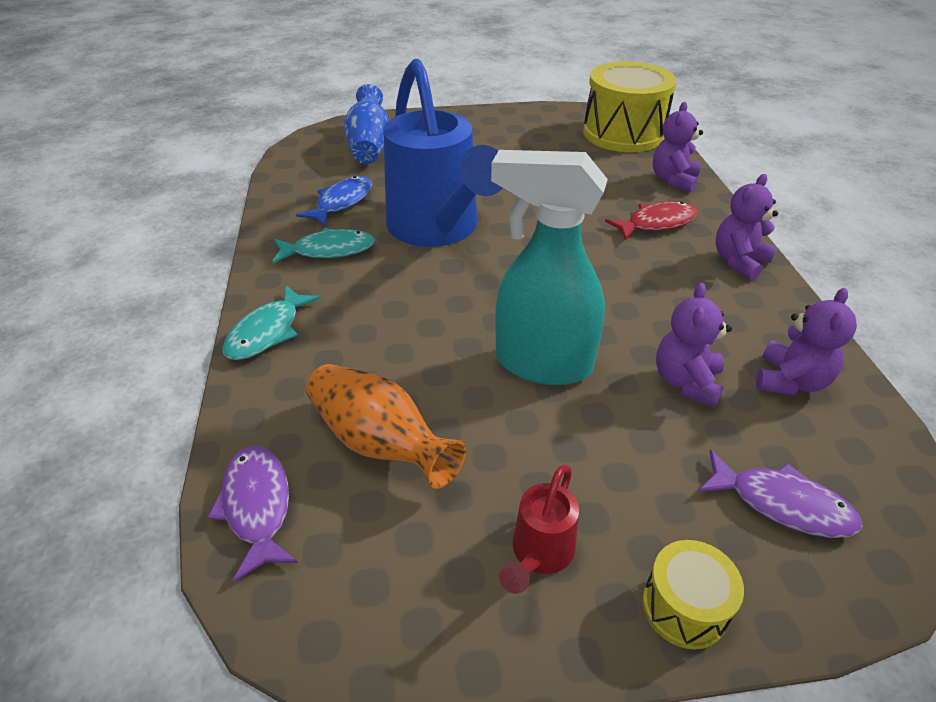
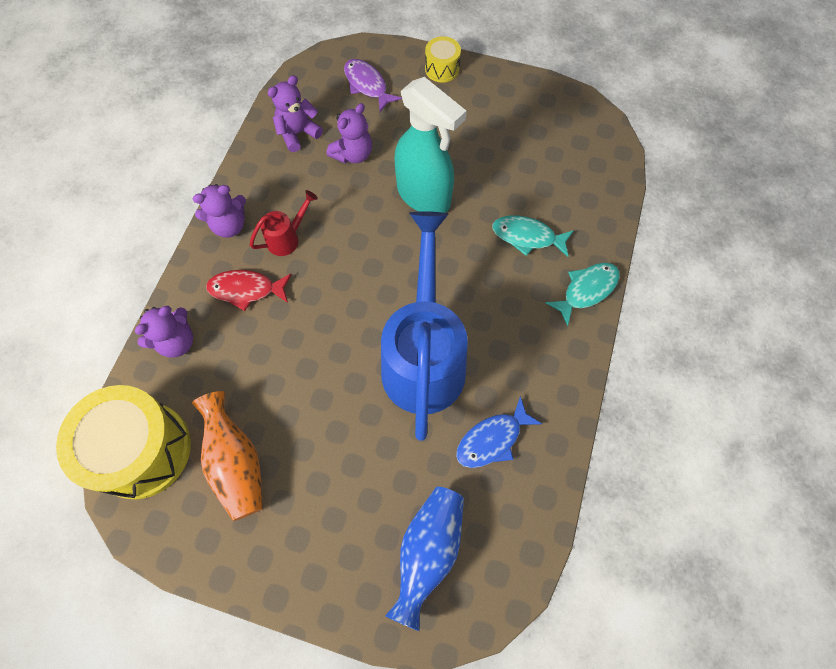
camera: 155 degrees left, 25 degrees up
purple fish [207,446,298,582] -> none
turquoise fish [272,228,375,263] -> turquoise fish moved to [492,216,574,257]
orange vase [306,364,466,489] -> orange vase moved to [192,391,263,521]
red watering can [499,465,579,594] -> red watering can moved to [250,190,318,256]

